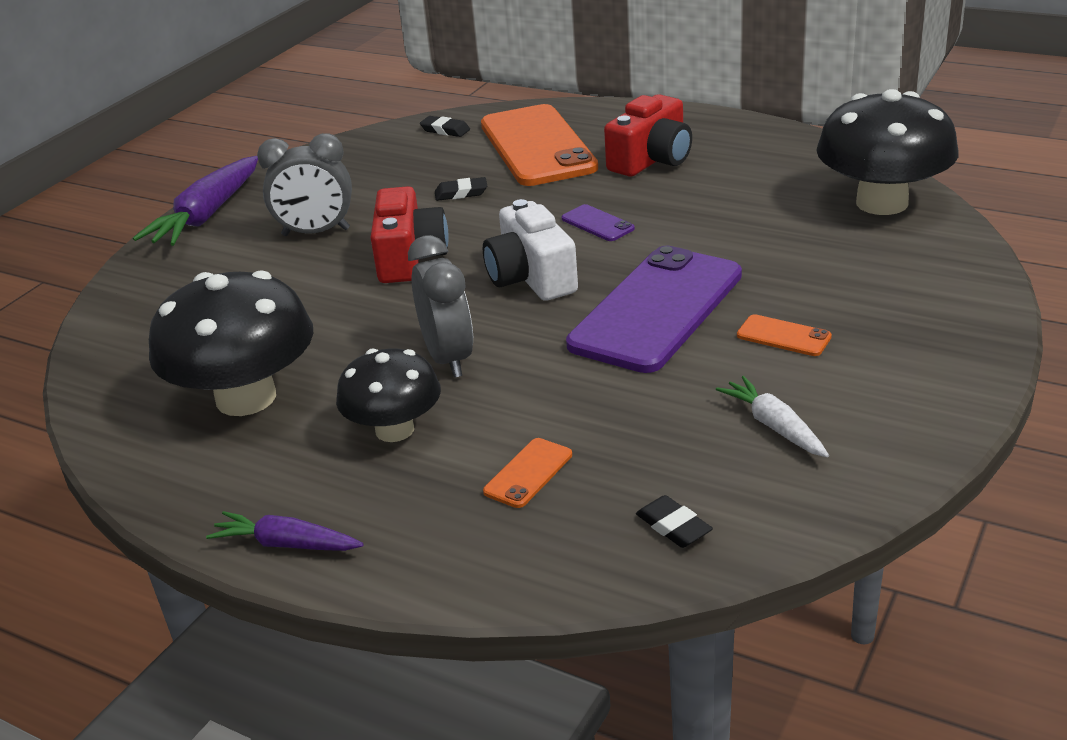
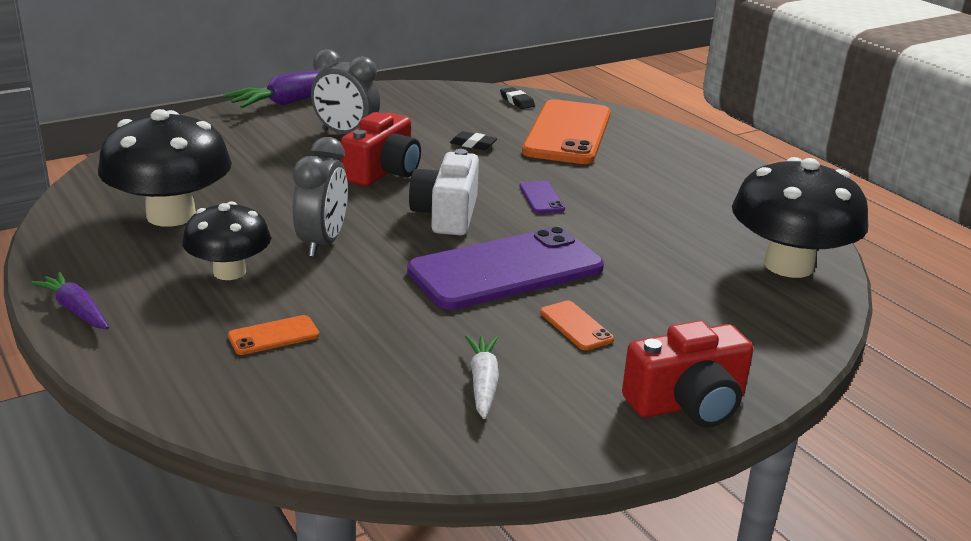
camera: 25 degrees right, 5 degrees down
red camera [604,94,692,176] -> red camera moved to [622,321,754,427]
black eraser [636,495,713,548] -> none

